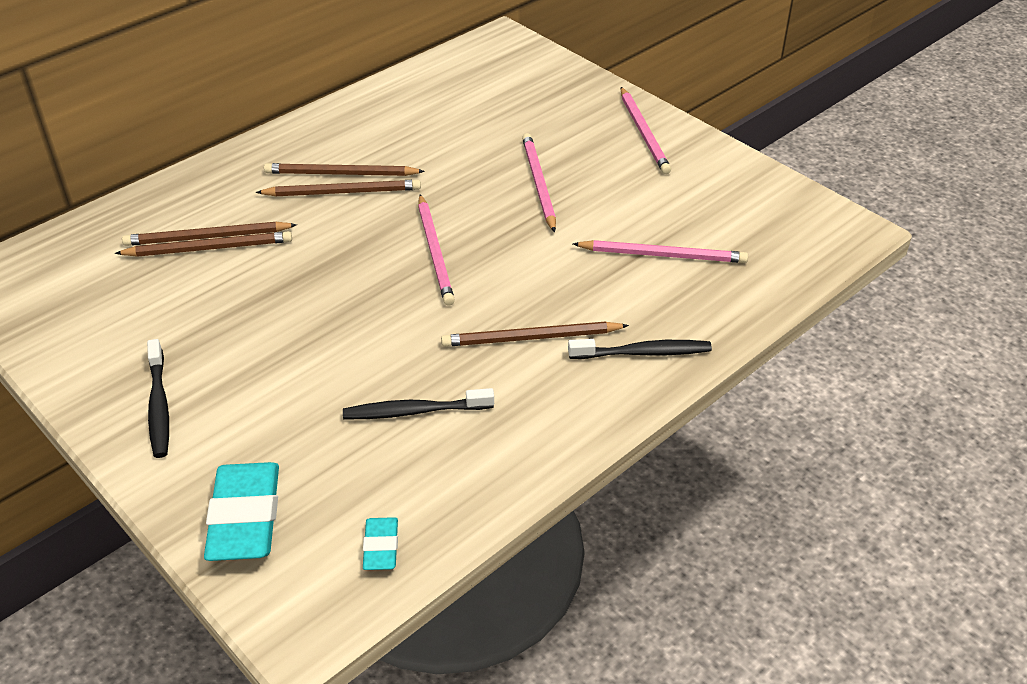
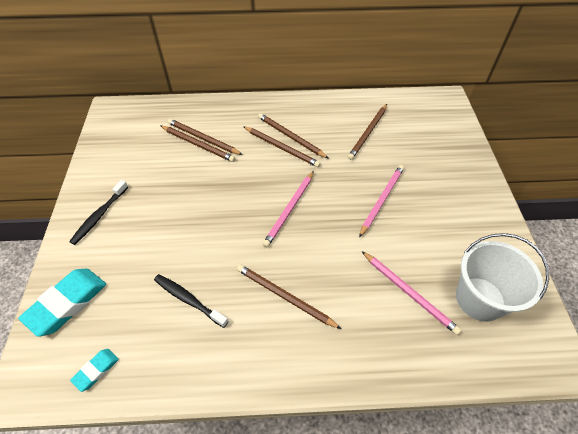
camera: 40 degrees right, 10 degrees up
black toothbrush [568,339,712,359] -> none
pink pencil [621,87,671,174] -> none
none -> brown pencil [348,104,387,160]
none -> white bucket [456,233,549,322]

